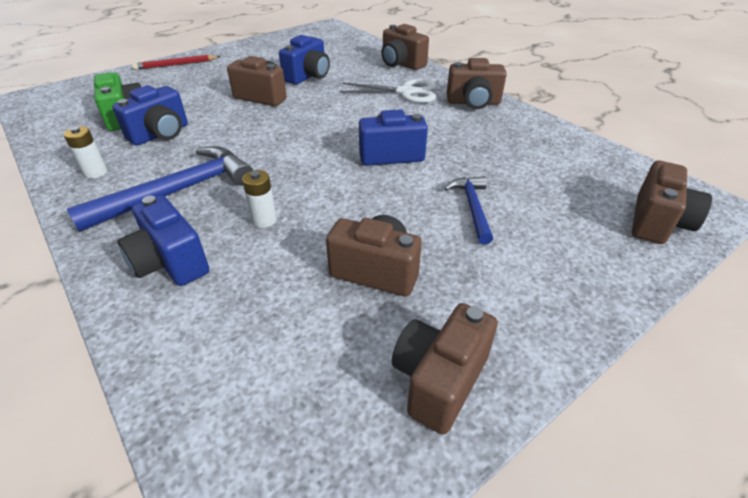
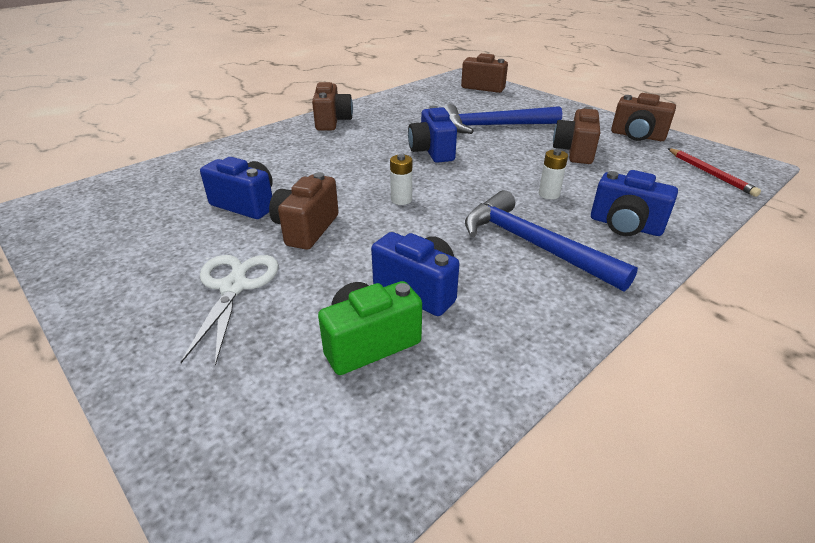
camera: 95 degrees left, 5 degrees down
white battery [64,126,107,179] -> white battery moved to [390,154,412,205]
blue camera [117,195,209,286] -> blue camera turned 75 degrees clockwise [591,170,678,236]
red pencil [132,55,221,70] -> red pencil moved to [667,148,761,197]
white scissors [340,79,436,103] -> white scissors moved to [180,255,279,366]
brown camera [381,24,429,70] -> none
blue hammer [444,176,493,245] -> blue hammer [443,104,562,134], size x1.79

